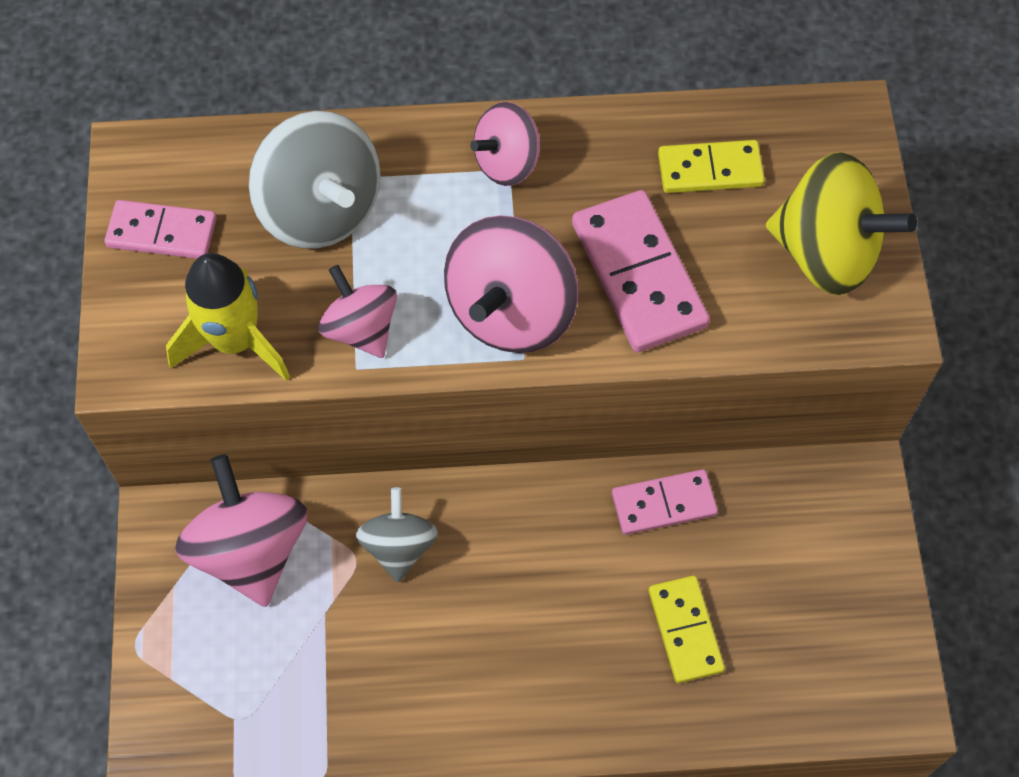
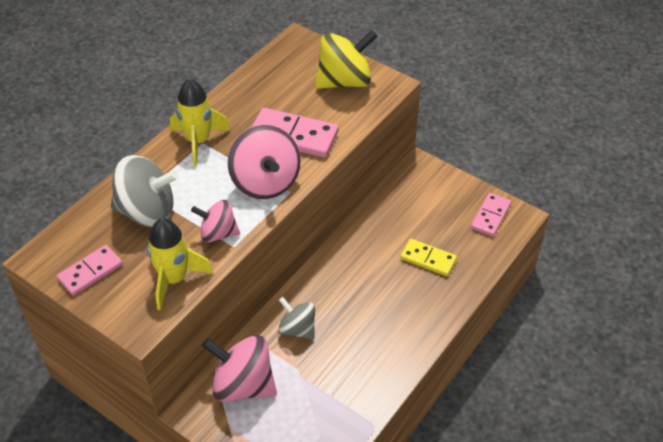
camera: 50 degrees left, 15 degrees down
pink spinning top [470,102,540,186] -> yellow rocket [170,78,231,167]
pink domino [612,469,718,535] -> pink domino moved to [471,193,511,237]
yellow domino [658,140,765,193] -> none

